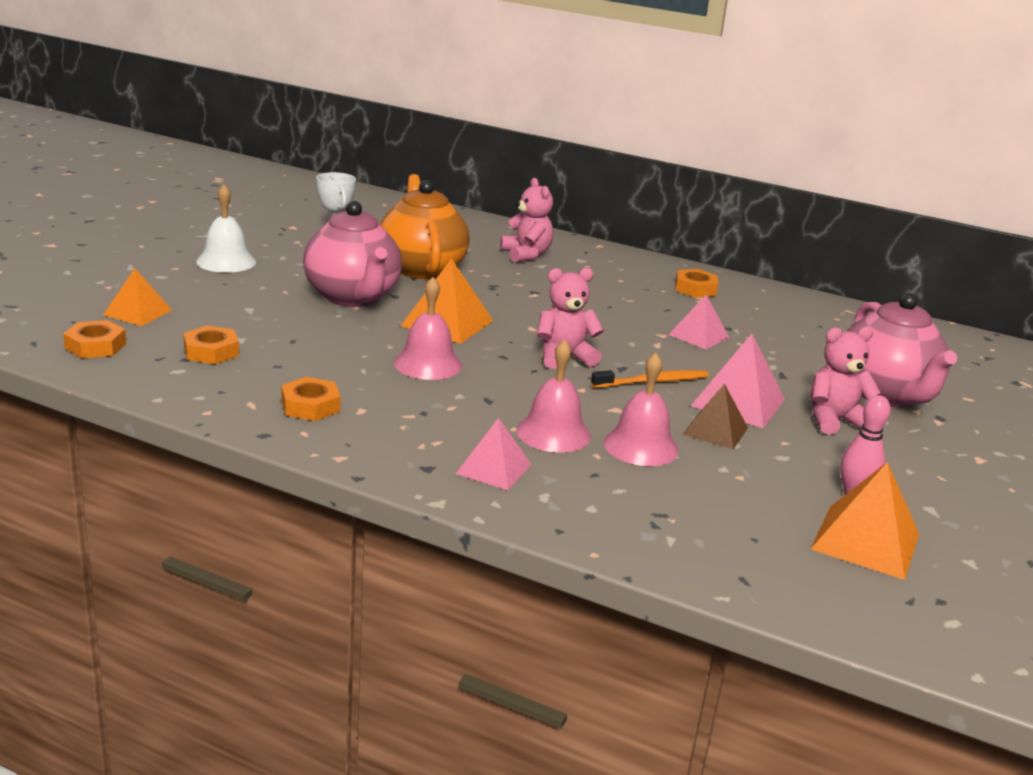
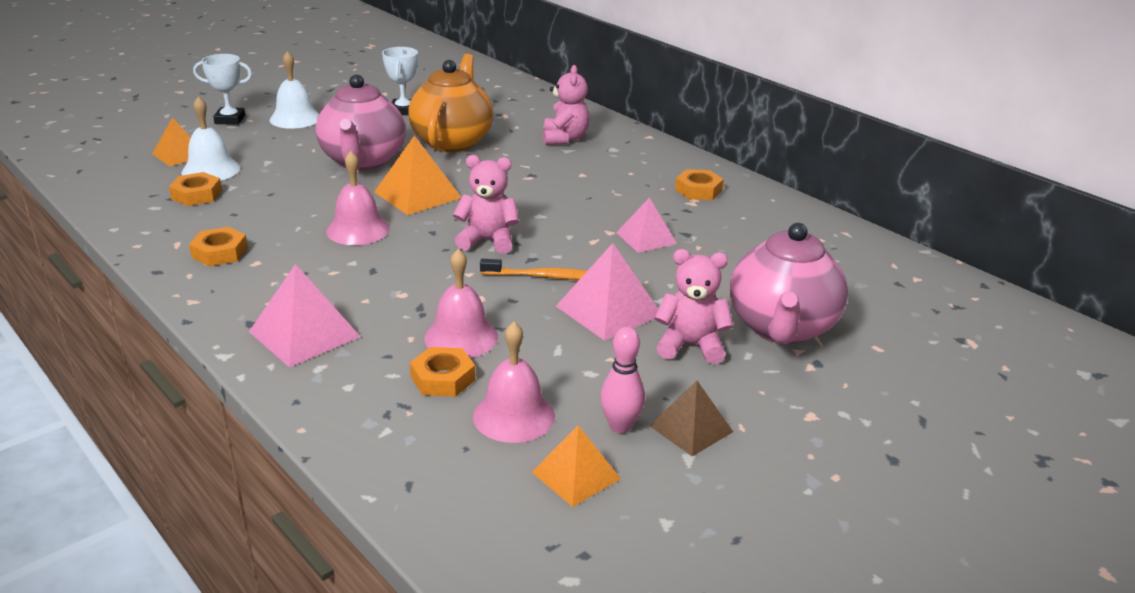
camera: 25 degrees right, 5 degrees up
orange nut [63,320,126,358] -> orange nut moved to [410,347,476,397]
pink pyramid [456,418,531,490] -> pink pyramid [249,264,361,367], size x1.50
pink bell [516,339,591,453] -> pink bell moved to [473,322,555,443]
brown pyramid [683,384,748,449] -> brown pyramid moved to [649,380,733,457]
orange pyramid [811,462,919,580] -> orange pyramid [532,425,621,507], size x0.66
none -> white bell [181,97,240,181]
none -> white trophy [193,54,252,125]

